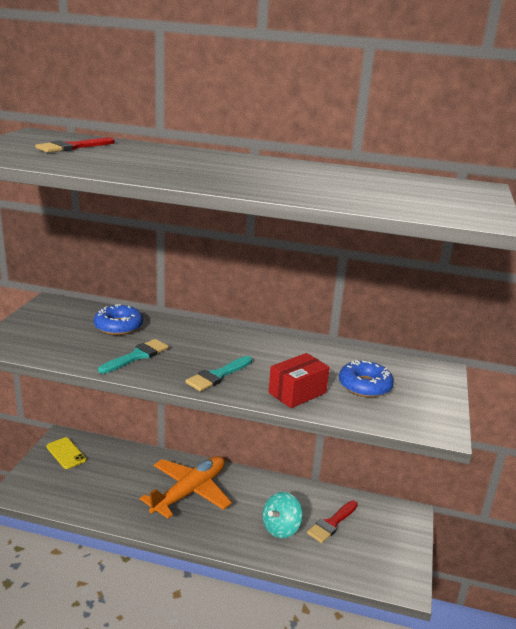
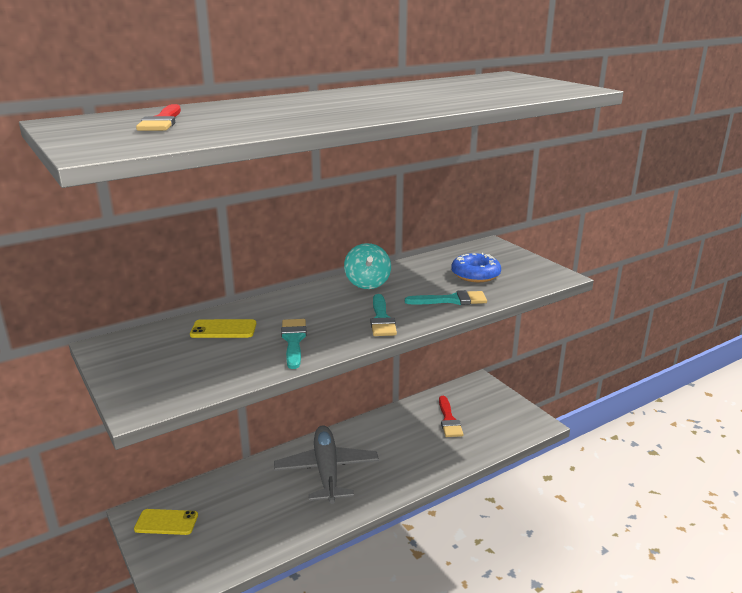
camera: 45 degrees left, 0 degrees up
blue donut [94,304,143,335] -> yellow phone [190,319,256,338]
orange plane [140,456,232,519] -> grey plane [274,425,379,504]
turquoise spinning top [262,492,303,538] -> turquoise spinning top moved to [344,243,391,289]
red box [269,353,330,408] -> turquoise brush [405,290,487,305]

